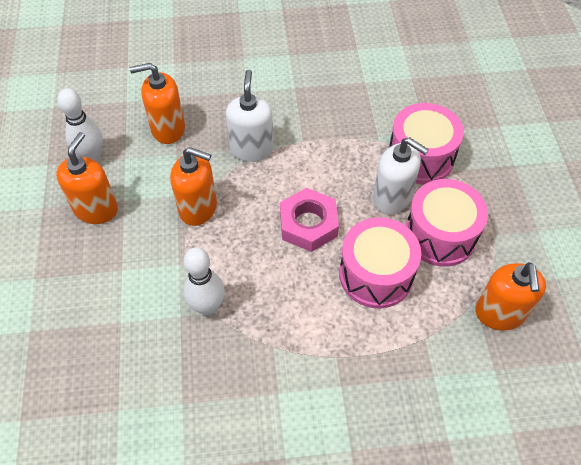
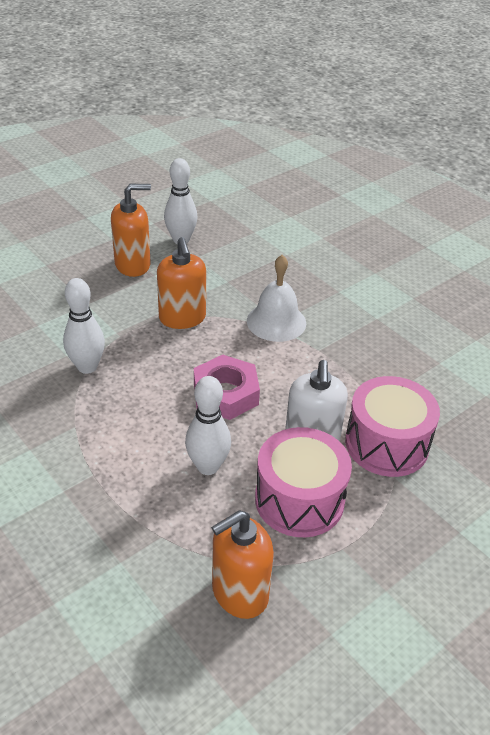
camera: 55 degrees right, 15 degrees down
orange soap dispenser [130,63,185,144] -> none
white soap dispenser [226,70,273,162] -> white bell [247,255,306,342]
pink drum [339,217,421,308] -> white bowling pin [185,376,231,475]

